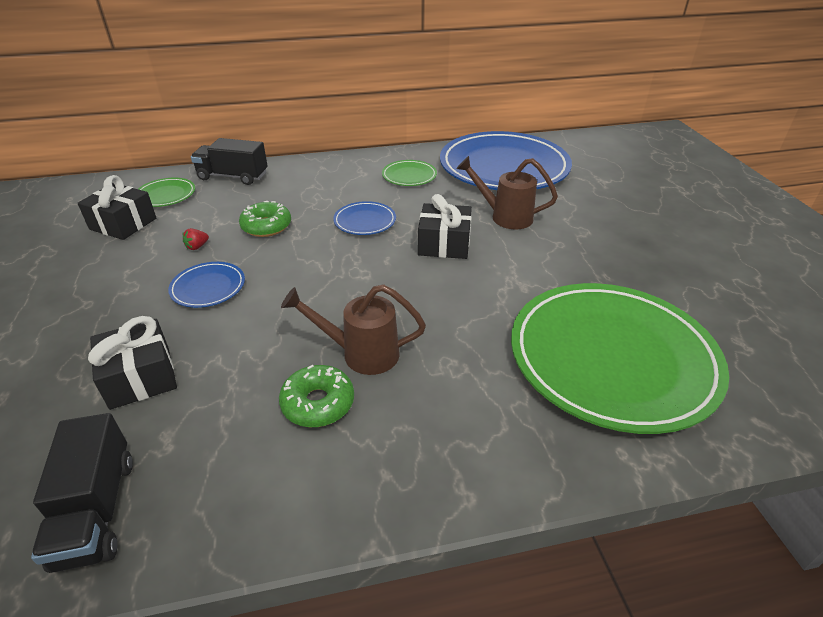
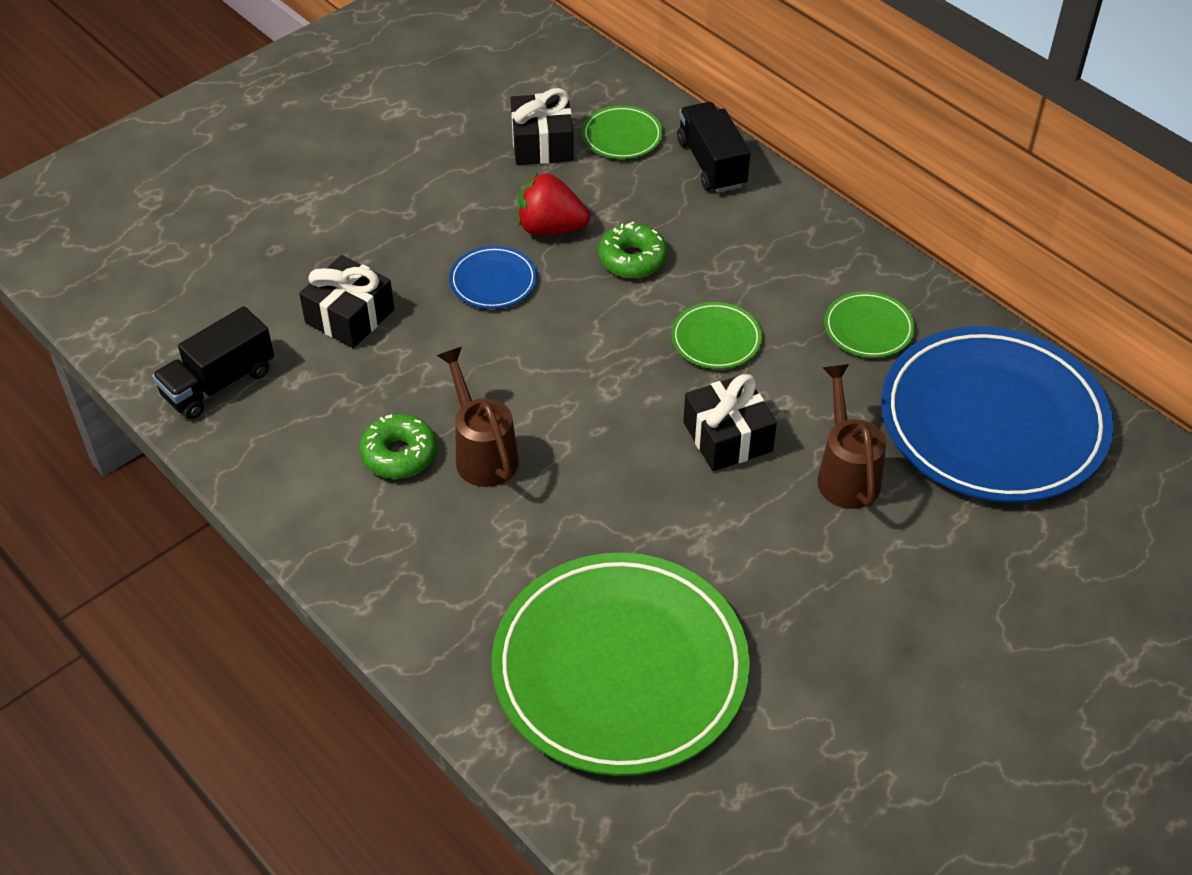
camera: 60 degrees right, 10 degrees up
red strawberry [183,228,209,250] -> red strawberry [517,173,590,235], size x2.27
blue plate [333,201,396,235] -> green plate [671,302,762,369]

